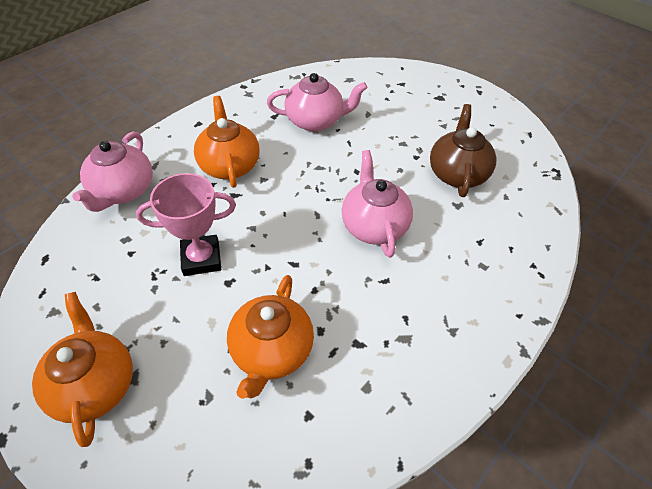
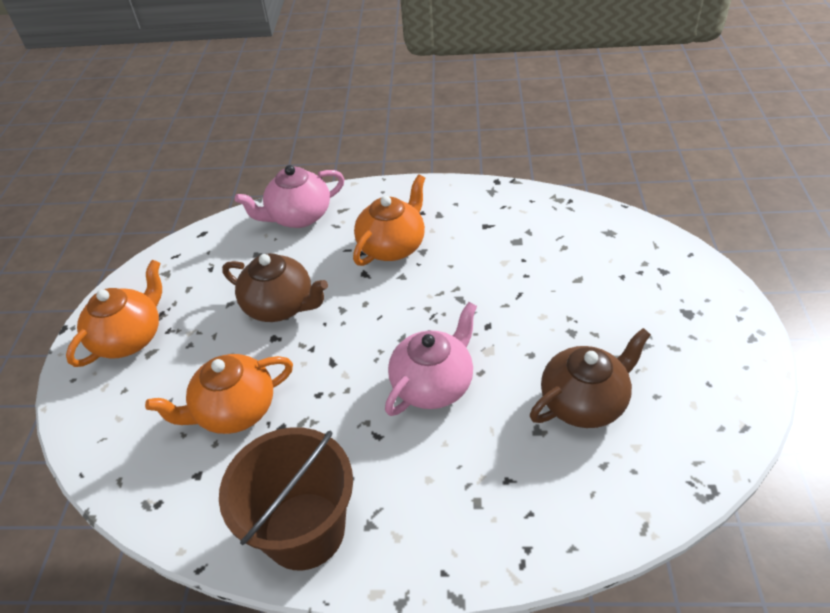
camera: 55 degrees right, 5 degrees down
pink trophy [136,173,236,276] -> brown teapot [222,253,328,322]
pink teapot [267,73,367,132] -> none
none -> brown bucket [219,427,353,571]

